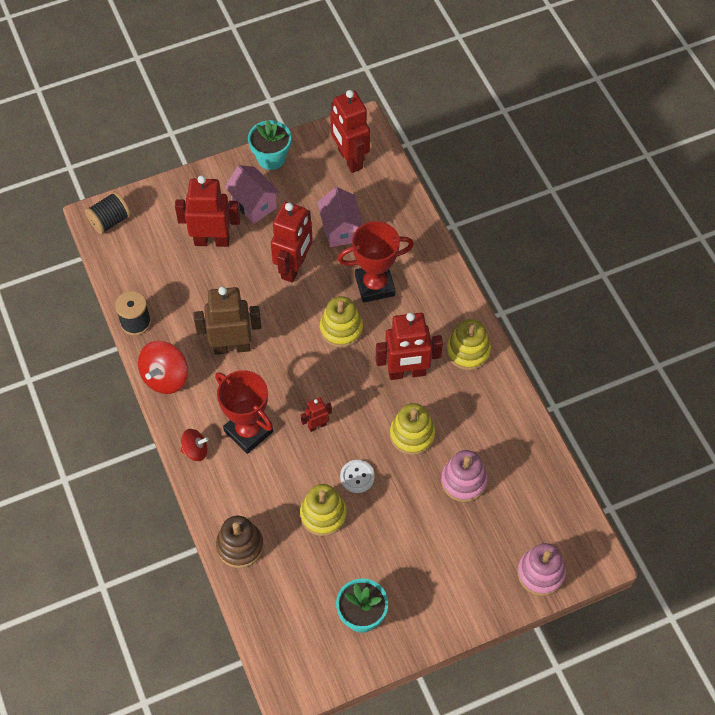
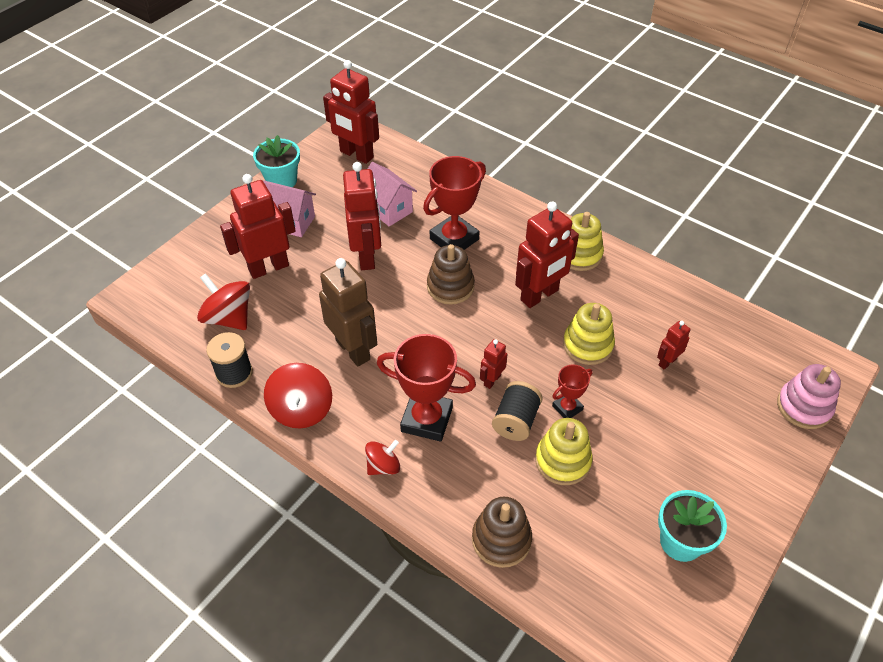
camera: 30 degrees left, 10 degrees down
black spool [85,191,131,234] -> black spool moved to [492,381,543,441]
brown robot [193,286,262,355] -> brown robot turned 90 degrees clockwise [319,258,377,367]
yellow stacking toy [320,296,363,348] -> brown stacking toy [427,244,475,305]
white button [340,460,375,493] -> red trophy [552,364,592,418]
pink stacking toy [441,450,488,502] -> red robot [657,321,690,370]
none -> red spinning top [197,273,250,330]

